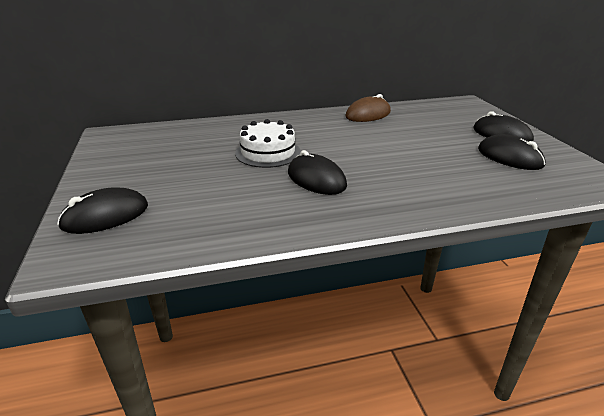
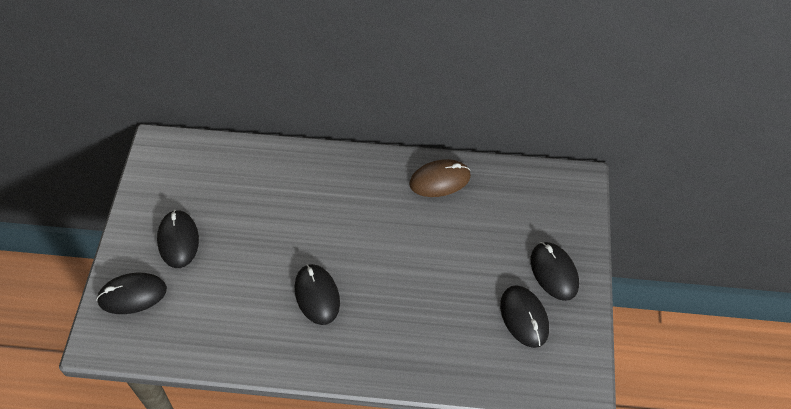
camera: 20 degrees right, 25 degrees up
white cake [235,119,301,168] -> none
none -> black mouse [157,210,199,268]

